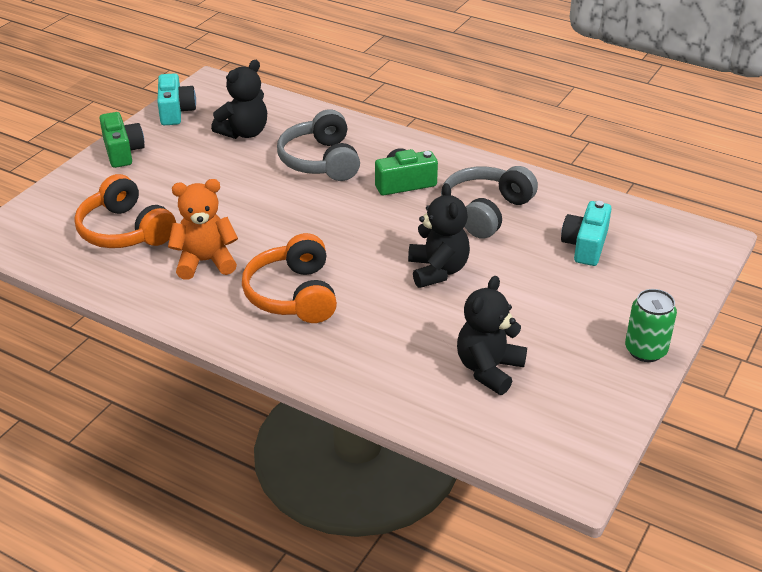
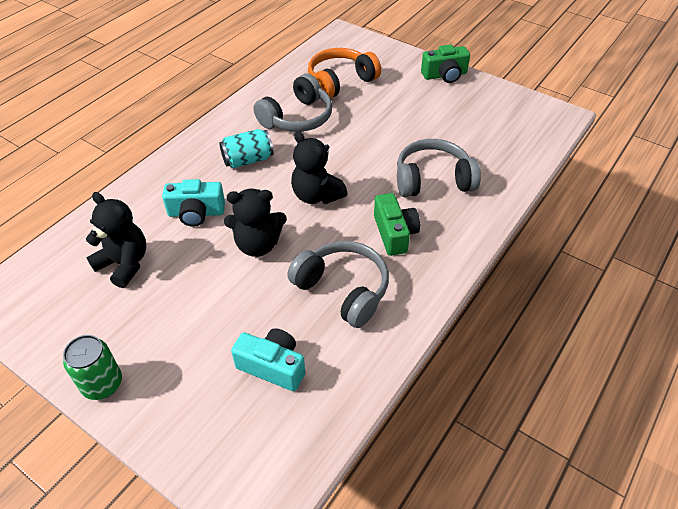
camera: 95 degrees right, 10 degrees up
turquoise camera [157,73,196,125] -> turquoise camera moved to [162,179,225,227]
orange teddy bear [168,179,238,280] -> grey headphones [253,74,332,132]
black teddy bear [211,60,267,139] -> black teddy bear moved to [291,131,348,204]
orange headphones [242,233,337,323] -> turquoise can [219,129,274,168]

